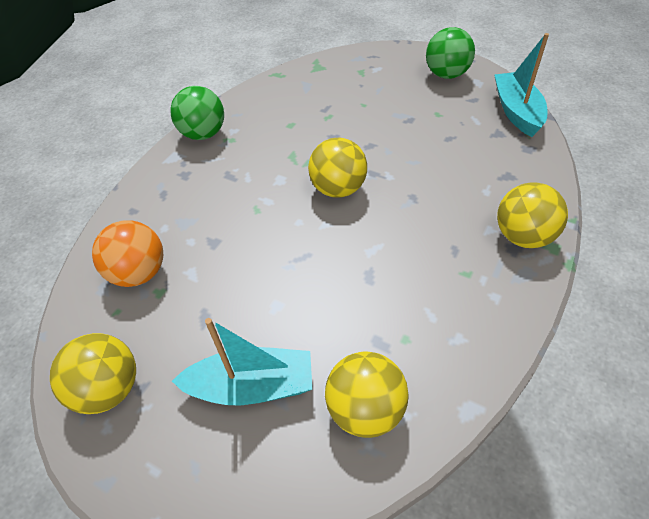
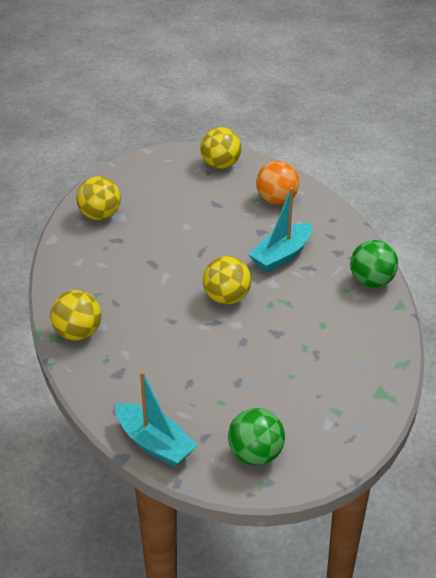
camera: 135 degrees right, 10 degrees down
turquoise boat [172,318,312,406] -> turquoise boat moved to [248,187,312,272]

